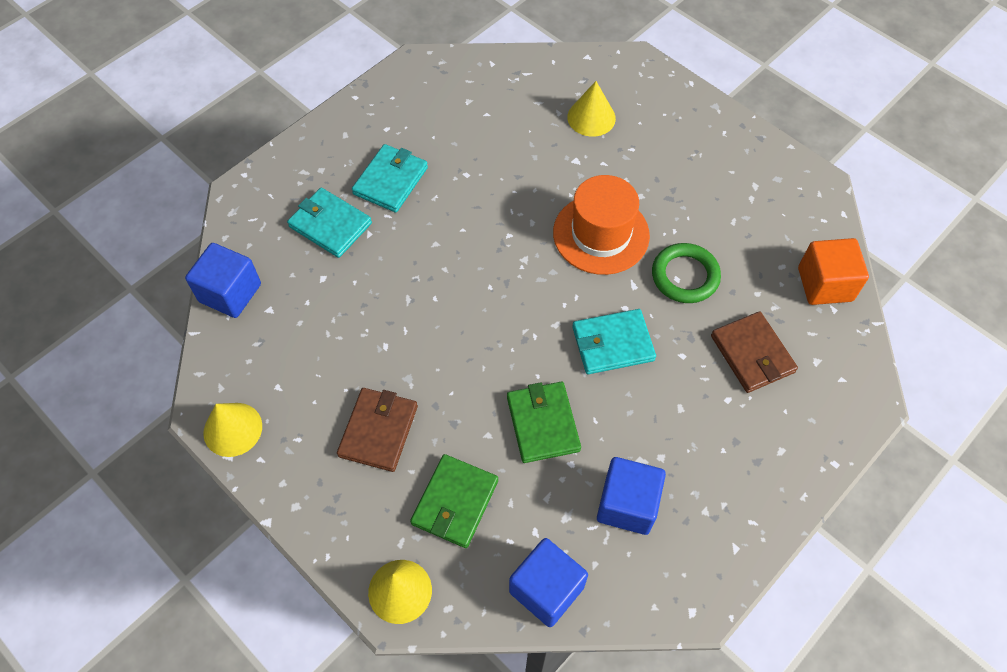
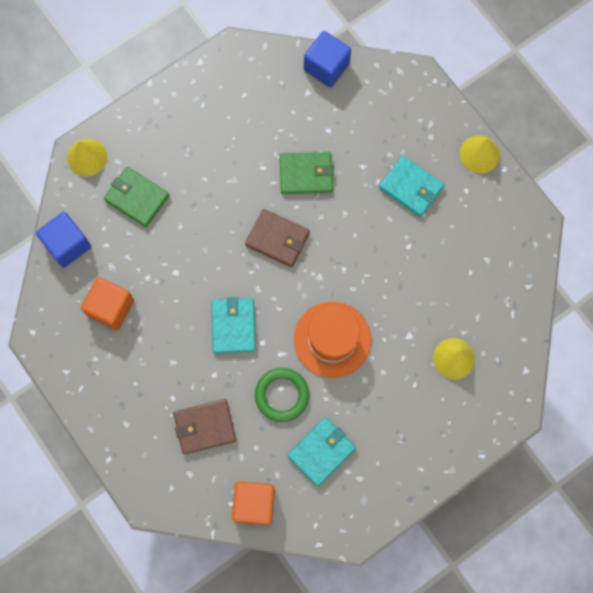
camera: 100 degrees right, 15 degrees up
yellow cone [203,403,262,457] -> yellow cone moved to [460,136,500,173]
turquoise wallet [287,188,372,258] -> turquoise wallet moved to [287,417,356,487]
brown wallet [337,388,418,472] -> brown wallet moved to [245,209,310,267]
green wallet [507,382,581,463] -> green wallet moved to [280,152,334,194]
blue cube [597,457,666,535] -> orange cube [81,277,134,330]

